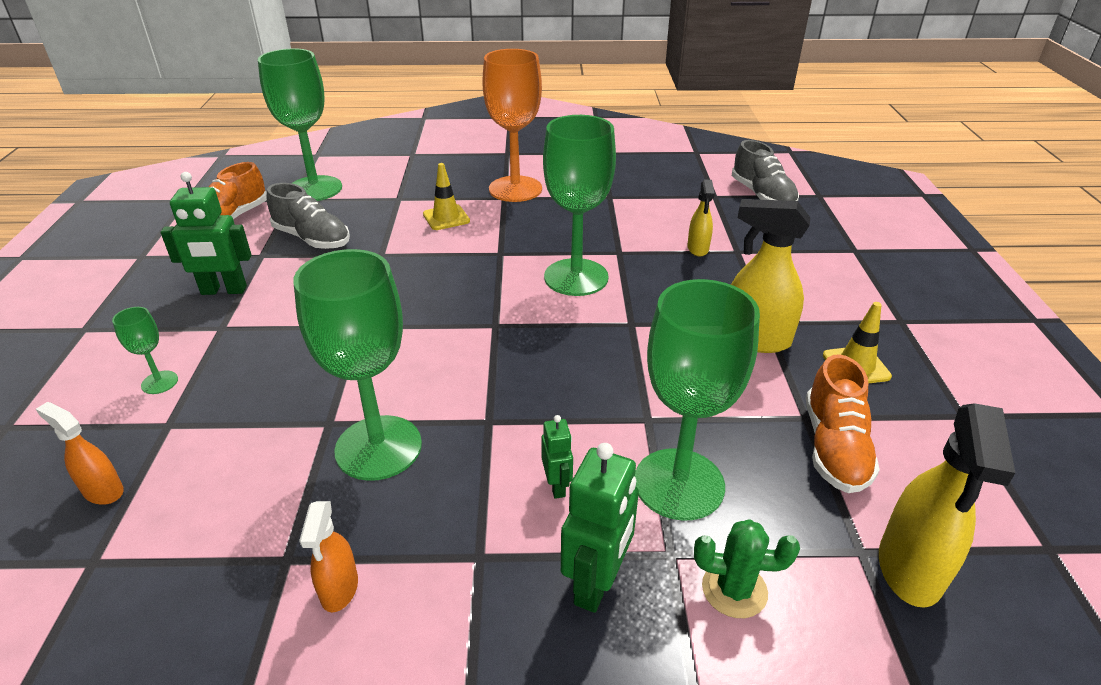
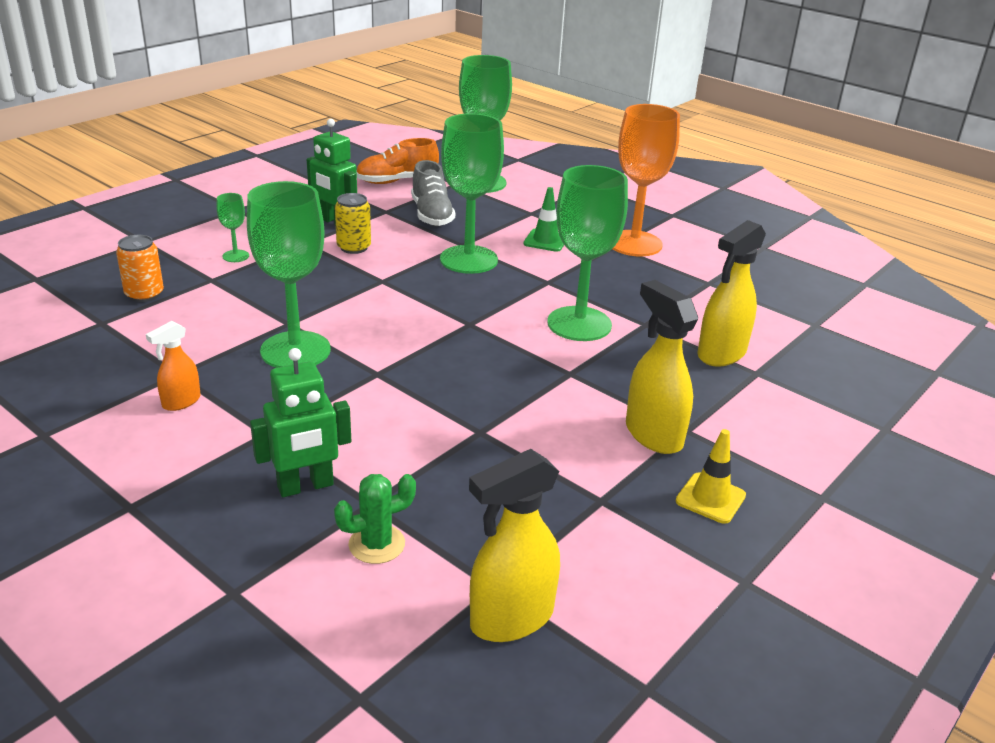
camera: 40 degrees right, 5 degrees down
orange spray bottle [36,402,124,505] -> orange can [116,235,164,302]
yellow traffic cone [423,163,470,230] -> green traffic cone [524,187,564,252]
green robot [541,415,573,499] -> none
green goblet [635,279,760,521] -> green goblet moved to [440,113,504,274]
yellow spray bottle [687,180,715,256] -> yellow spray bottle [698,220,766,367], size x1.76
green cactus [694,519,800,618] -> green cactus turned 75 degrees counterclockwise [334,474,416,564]
grey shoe [732,140,799,201] -> none
orange shoe [806,354,880,493] -> none
none -> yellow can [335,193,371,254]

